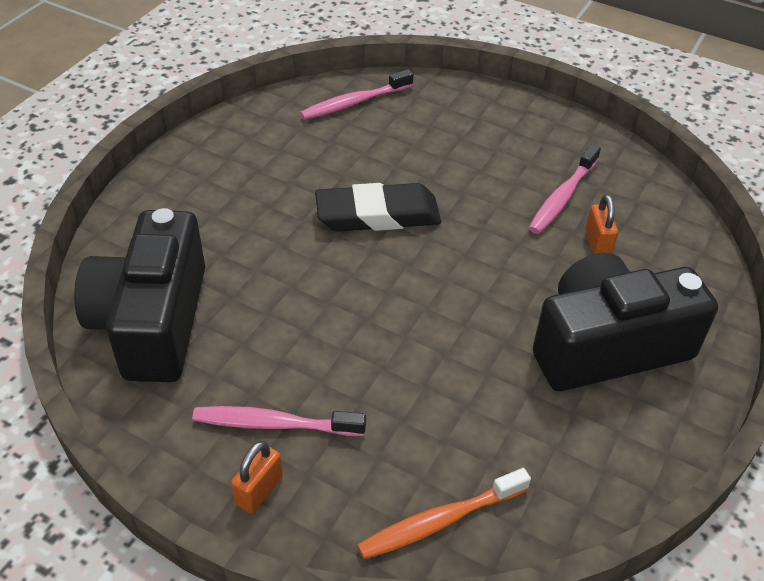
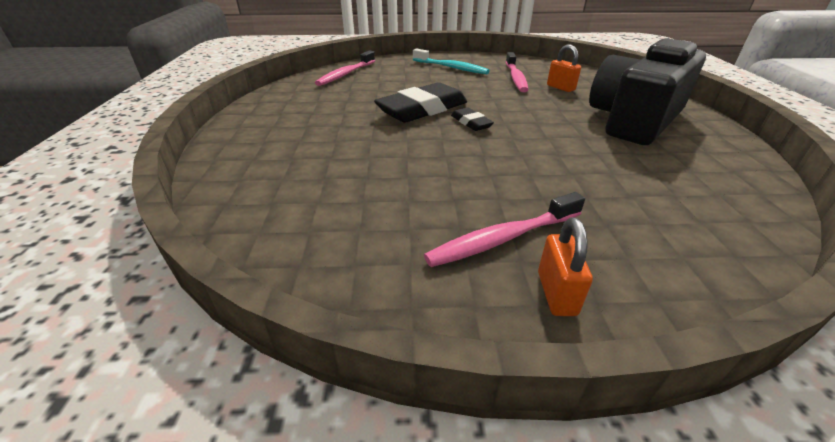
camera: 30 degrees left, 10 degrees down
black camera [74,208,205,382] -> none
orange toothbrush [357,468,531,559] -> none
none -> turquoise toothbrush [413,48,490,74]
none -> black eraser [451,107,494,131]

